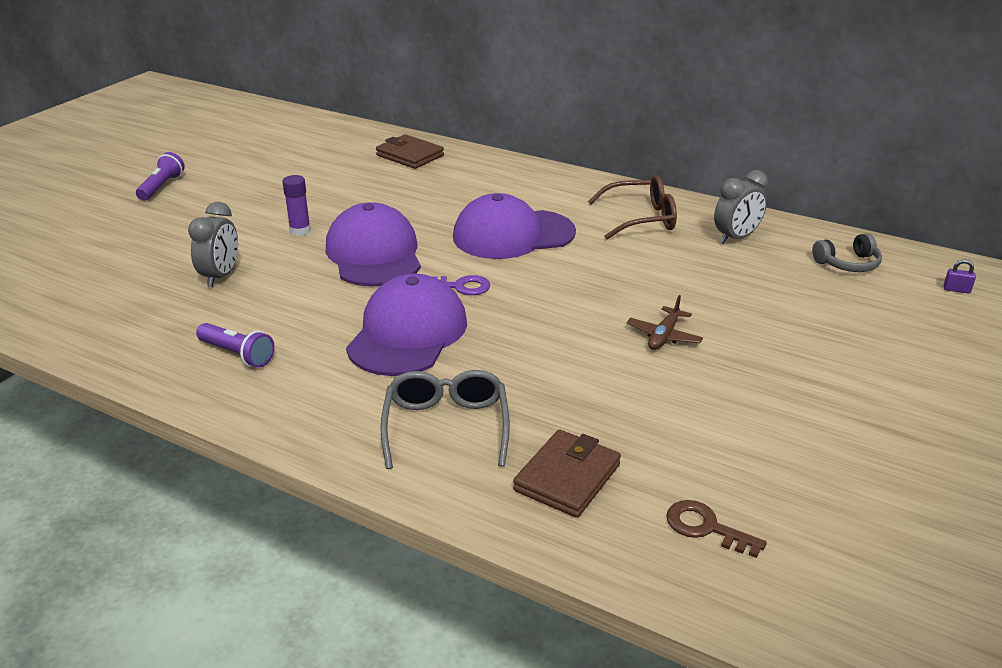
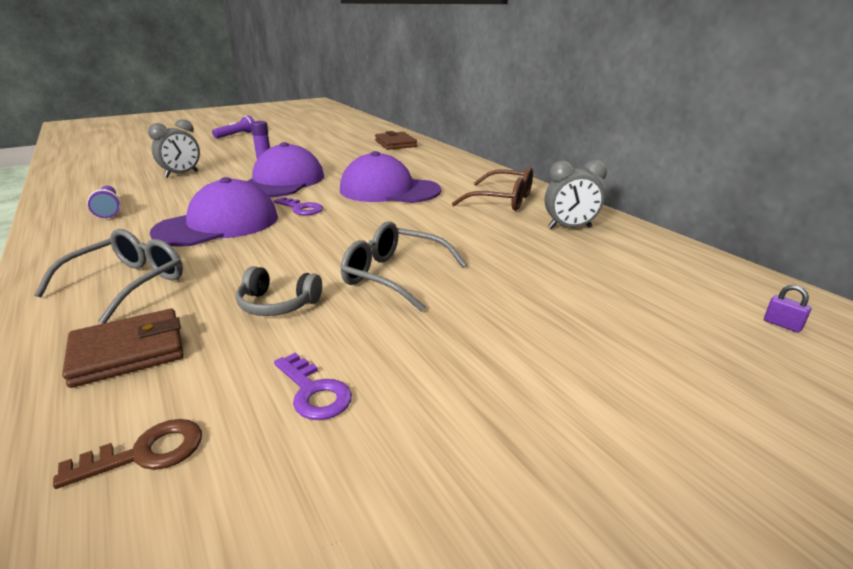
camera: 30 degrees right, 5 degrees down
brown plane [627,295,703,350] -> grey glasses [341,221,467,312]
brown key [666,500,767,558] -> brown key turned 90 degrees clockwise [53,419,202,489]
grey headphones [812,233,882,272] -> grey headphones moved to [236,266,322,316]
none -> purple key [274,353,352,420]

